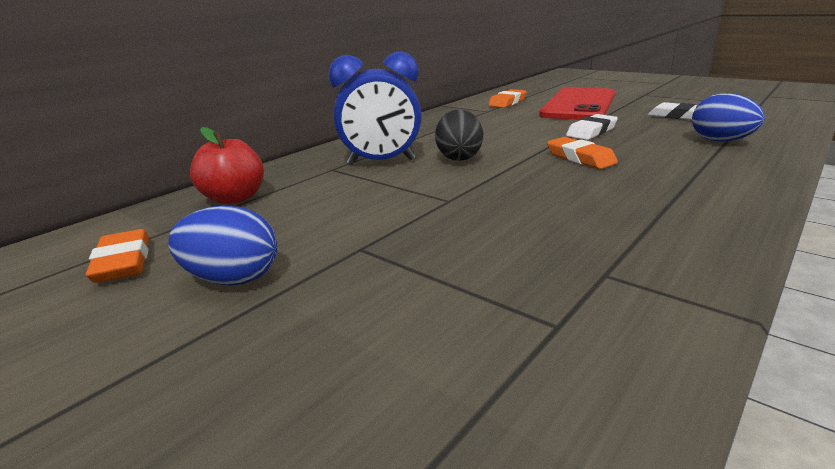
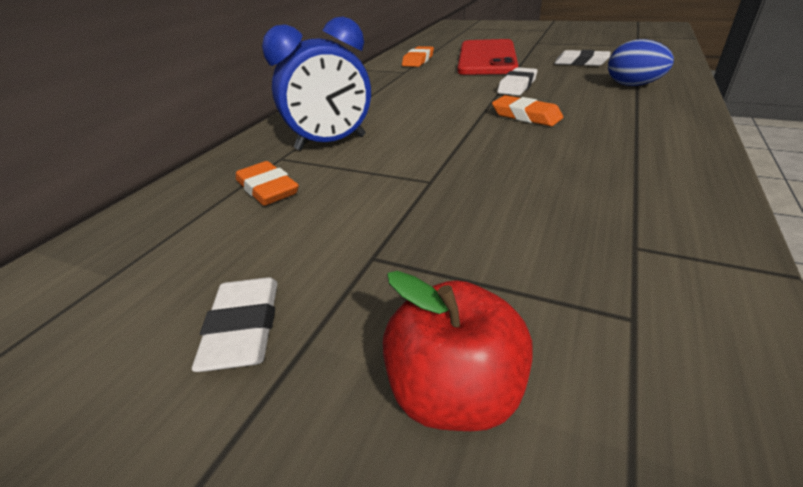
camera: 15 degrees left, 10 degrees up
orange eraser [86,229,149,283] -> orange eraser moved to [236,161,299,206]
blue egg [168,206,277,286] -> white eraser [192,277,278,372]
red apple [190,127,264,204] -> red apple moved to [383,271,533,431]
black egg [435,109,483,161] -> none

